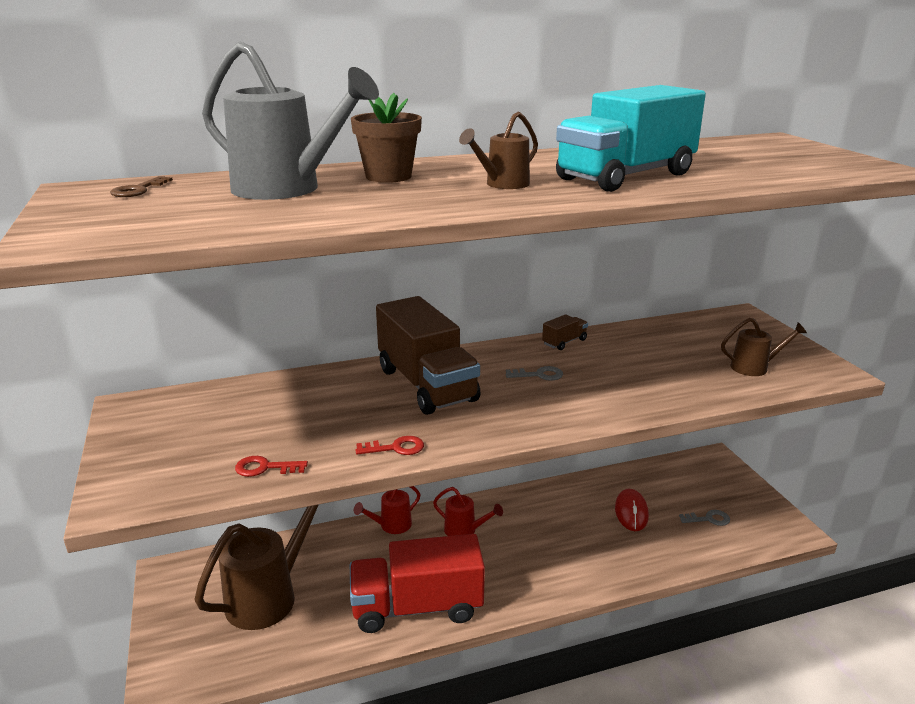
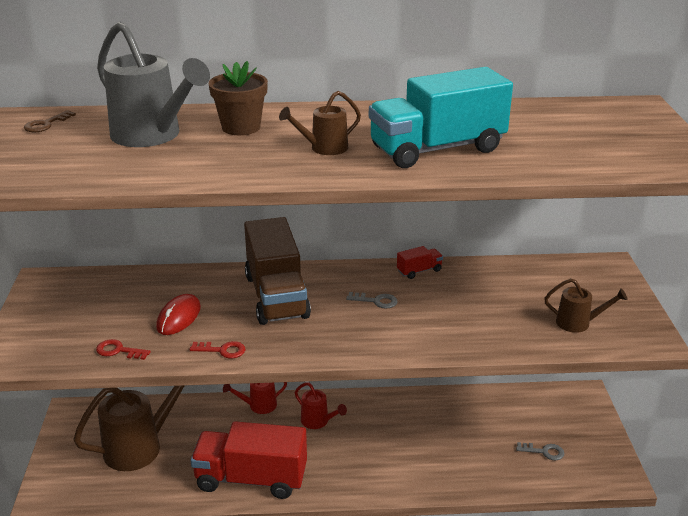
camera: 15 degrees right, 5 degrees up
brown truck [542,314,588,350] -> red truck [397,246,443,279]
red mouse [615,489,649,531] -> red mouse moved to [156,294,201,335]

